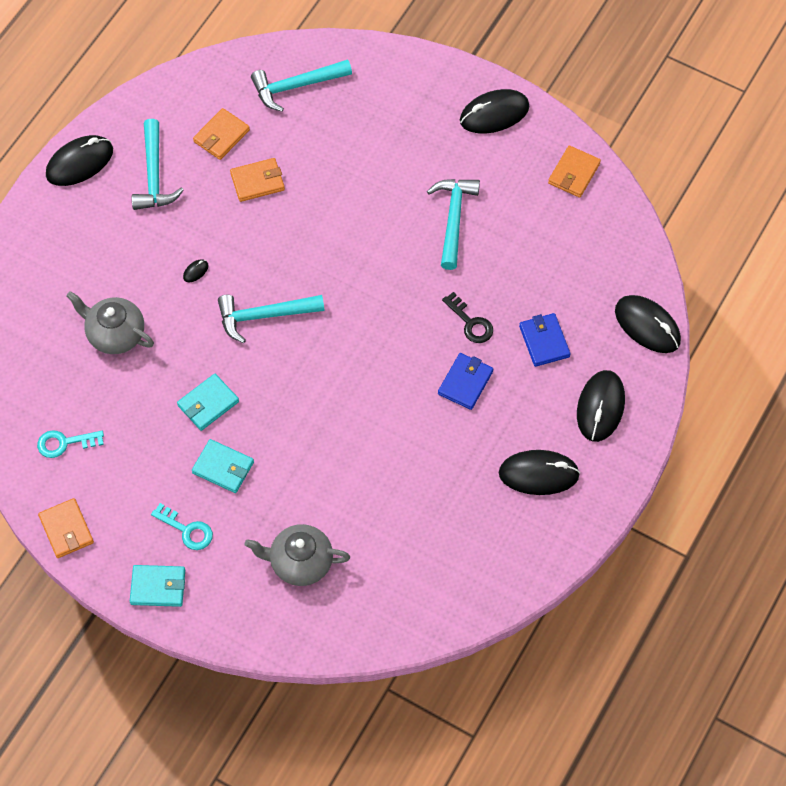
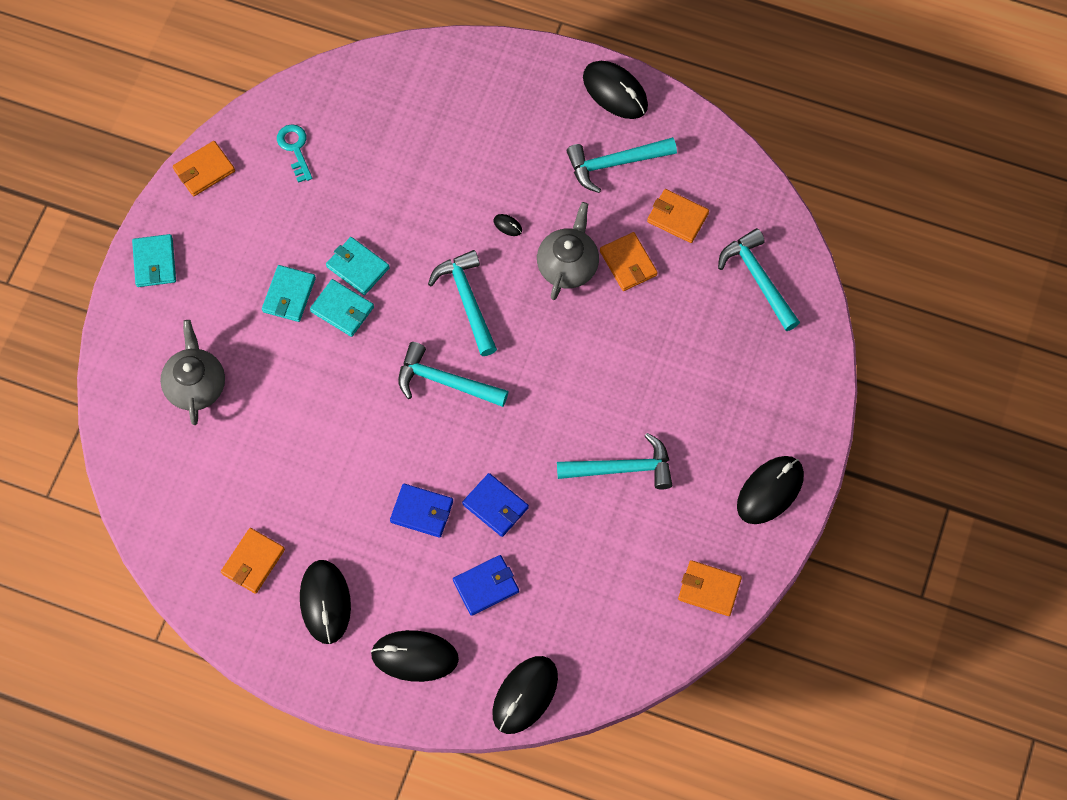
camera: 80 degrees right, 5 degrees up
grey teapot [66,291,154,354] -> grey teapot moved to [537,202,599,300]
turquoise key [151,503,213,550] -> none
black key [442,292,493,343] -> blue wallet [462,473,529,537]
black mouse [460,89,530,134] -> black mouse turned 75 degrees clockwise [737,456,804,524]
none -> orange wallet [221,528,285,594]
none -> turquoise wallet [310,279,374,337]
none -> turquoise hammer [398,342,509,407]

